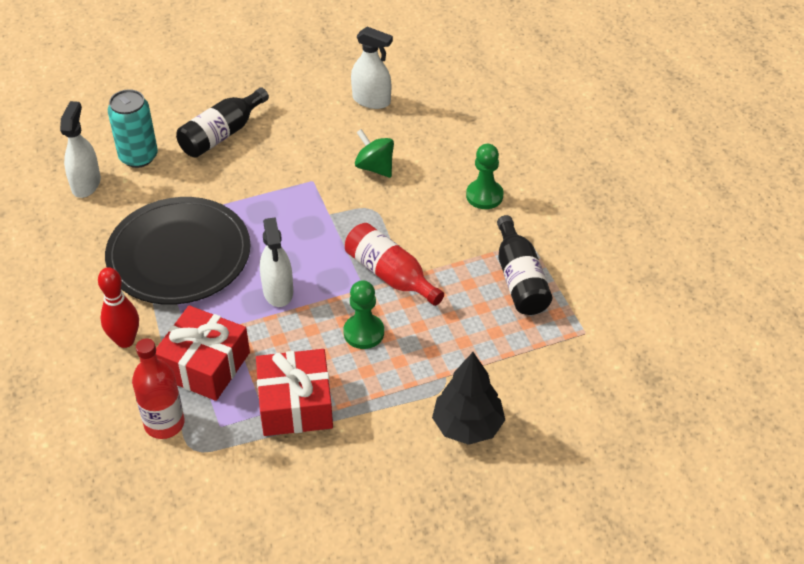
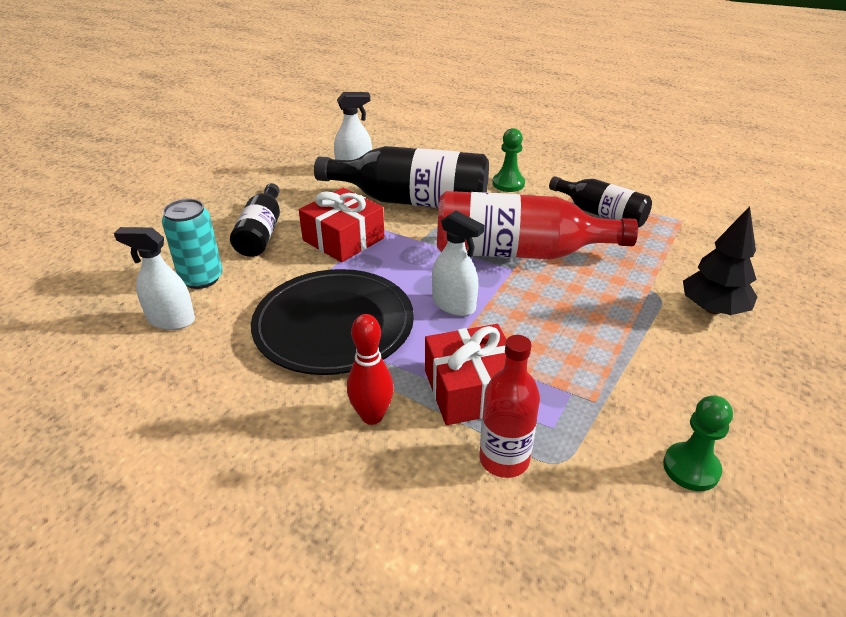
camera: 40 degrees left, 10 degrees down
white spray bottle [60,101,101,198] -> white spray bottle turned 45 degrees counterclockwise [114,227,195,330]
red gift [256,349,333,436] -> red gift moved to [299,188,384,262]
green pawn [343,280,384,349] -> green pawn moved to [663,395,733,491]
red bottle [345,223,444,306] -> red bottle [437,191,638,260], size x1.72
green spinning top [355,129,394,178] -> black bottle [314,146,489,208]

